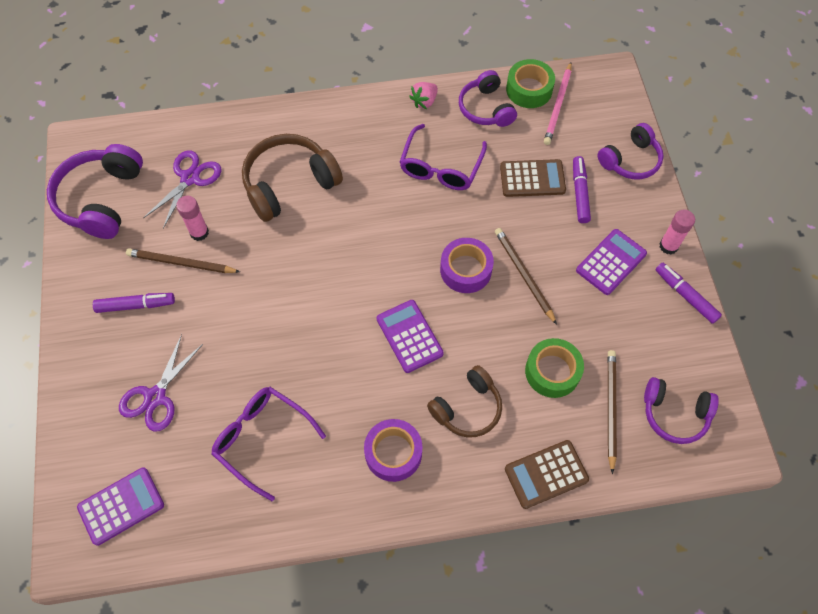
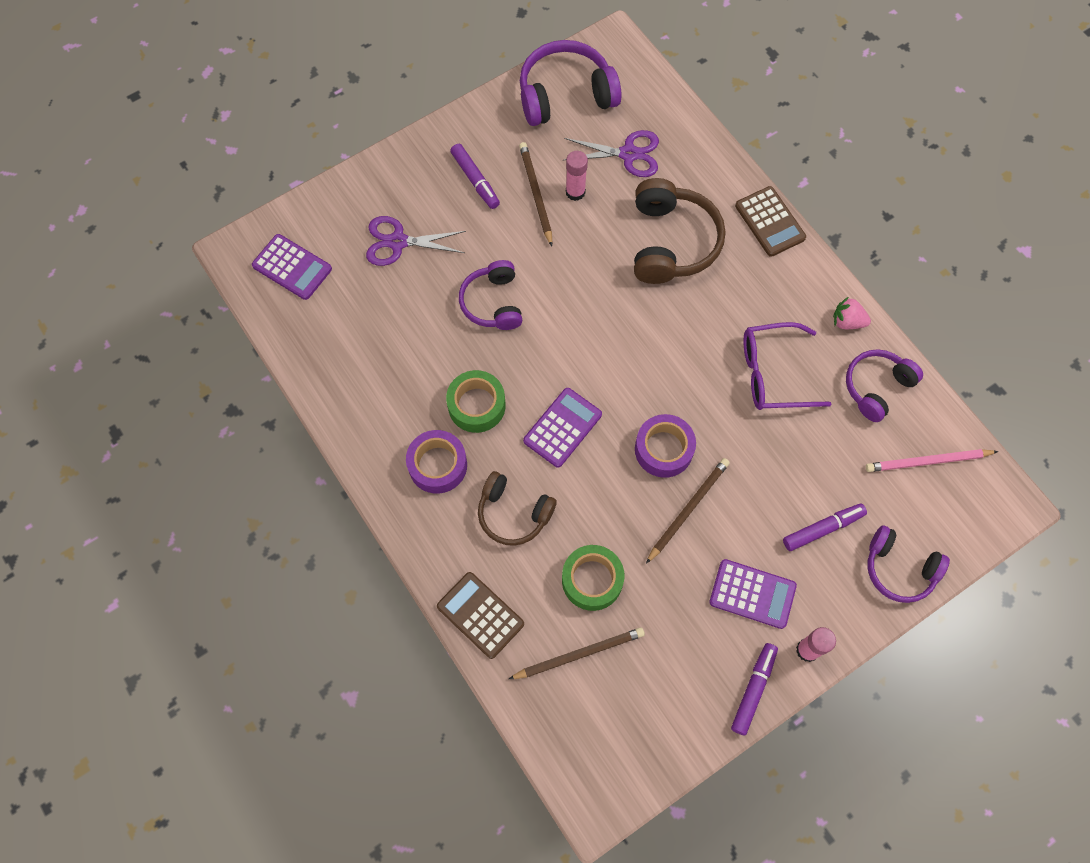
camera: 65 degrees right, 5 degrees up
purple glasses [211,387,326,501] -> none
brown headphones [242,134,343,222] -> brown headphones turned 60 degrees clockwise [634,178,725,284]
brown calculator [500,159,566,197] -> brown calculator moved to [735,186,806,257]
green tape [506,59,555,108] -> green tape moved to [446,370,506,433]
purple headphones [644,377,719,444] -> purple headphones moved to [459,260,523,330]

